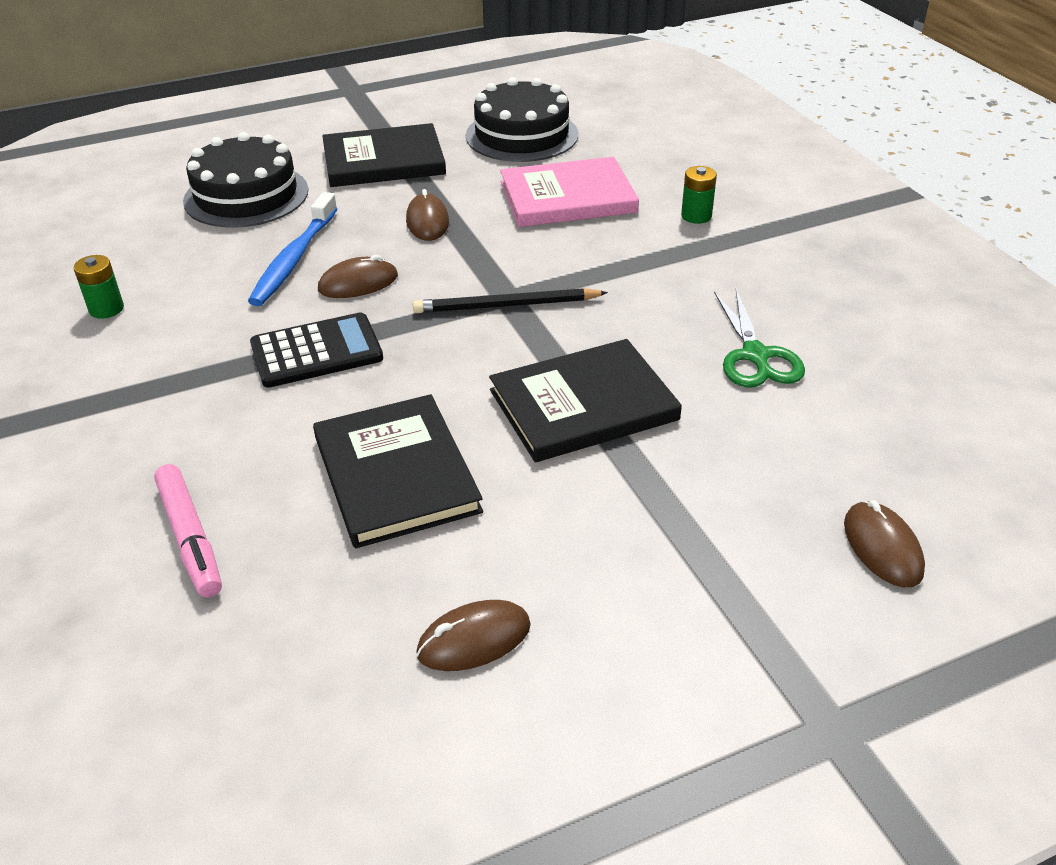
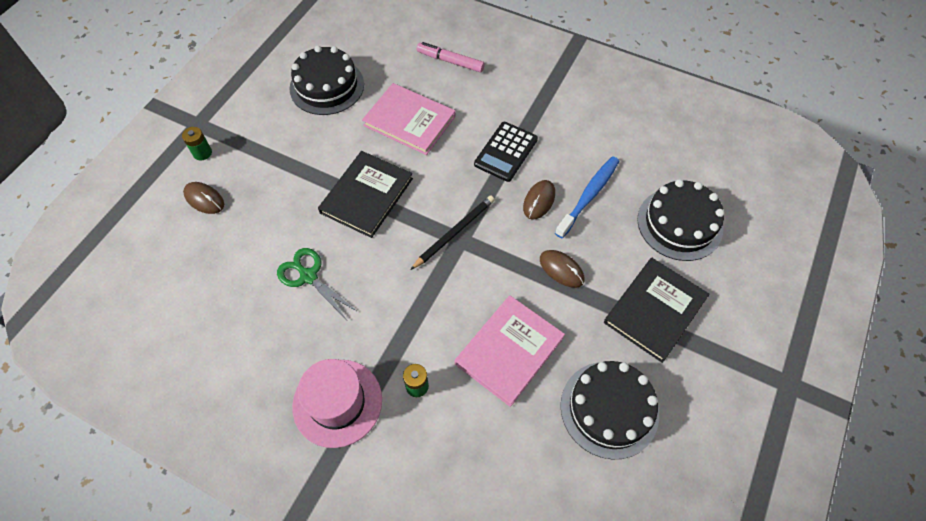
camera: 140 degrees right, 20 degrees up
green battery [73,255,124,319] -> green battery moved to [182,127,212,160]
blue toothbrush [248,192,337,306] -> blue toothbrush turned 60 degrees clockwise [555,156,619,238]
black book [313,394,483,548] -> pink book [362,83,456,155]
brown mouse [416,600,531,671] -> black cake [289,46,364,115]
none -> pink hat [292,359,382,448]

